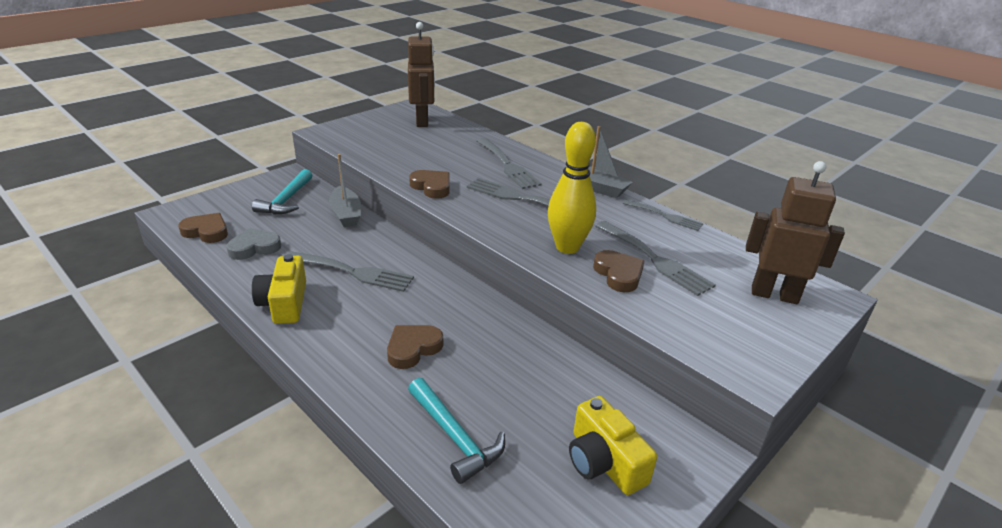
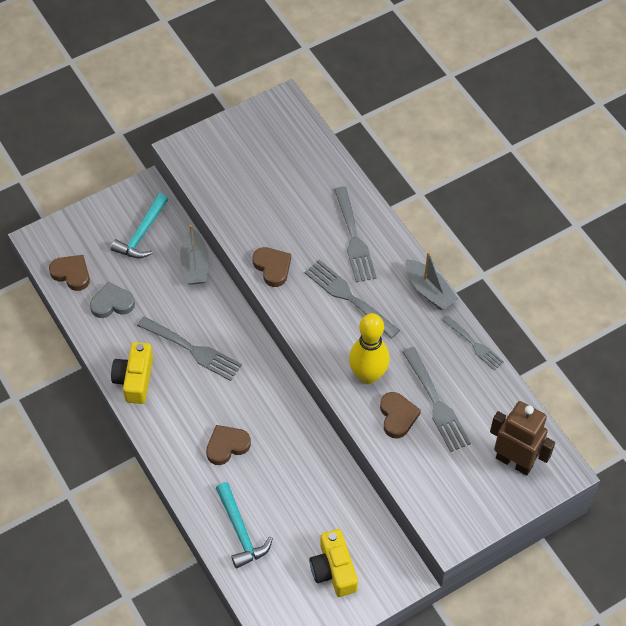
camera: 15 degrees right, 25 degrees up
brown robot [408,22,435,127] -> none

